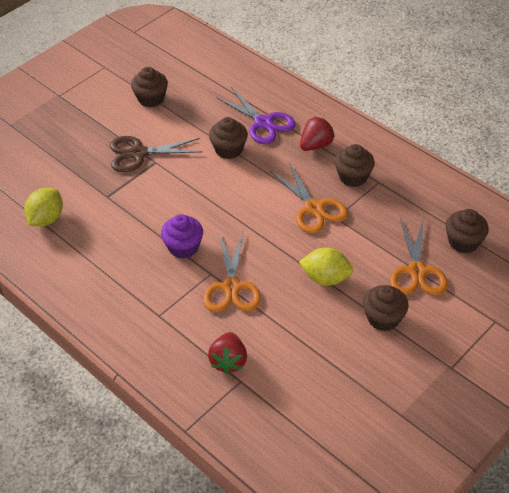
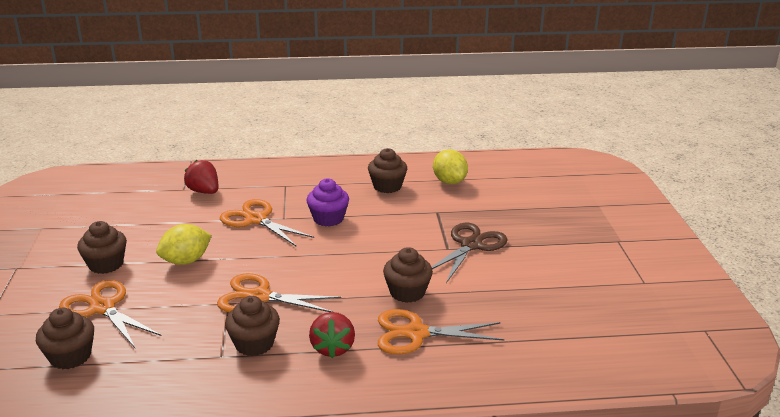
camera: 130 degrees right, 20 degrees down
brown cupcake [131,67,168,107] -> brown cupcake moved to [368,148,407,193]
purple scissors [216,87,296,144] -> orange scissors [378,309,504,354]

